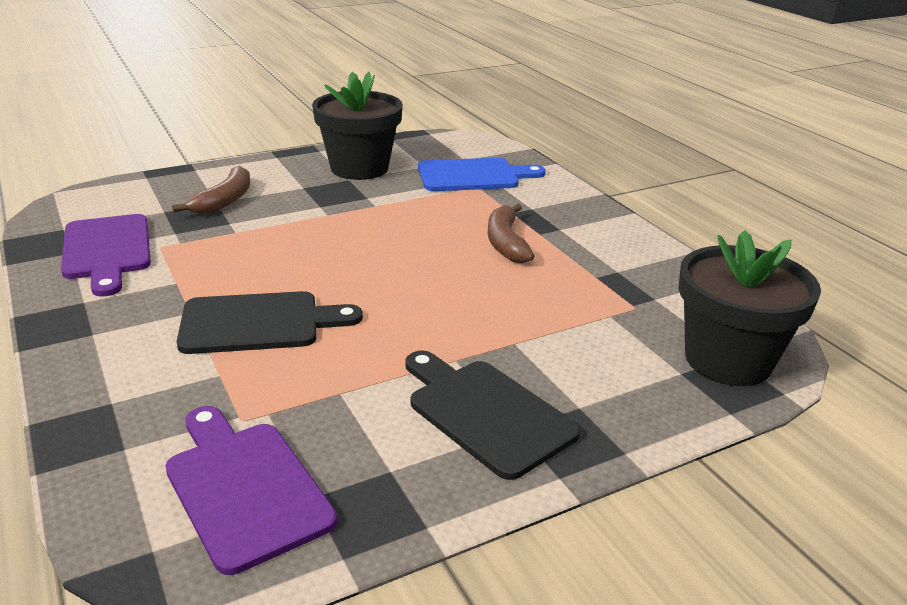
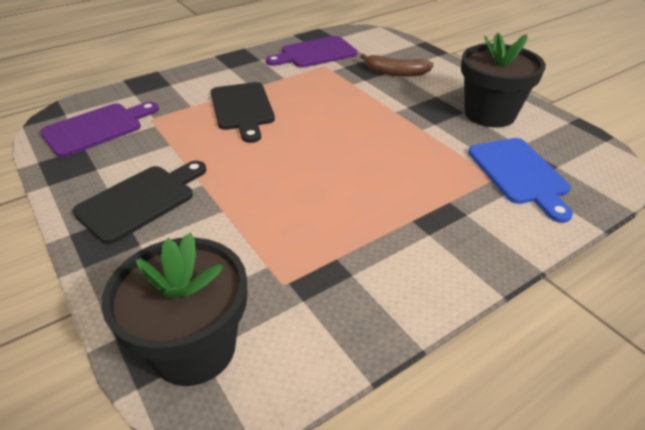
camera: 85 degrees right, 10 degrees up
brown banana [488,203,534,263] -> none

